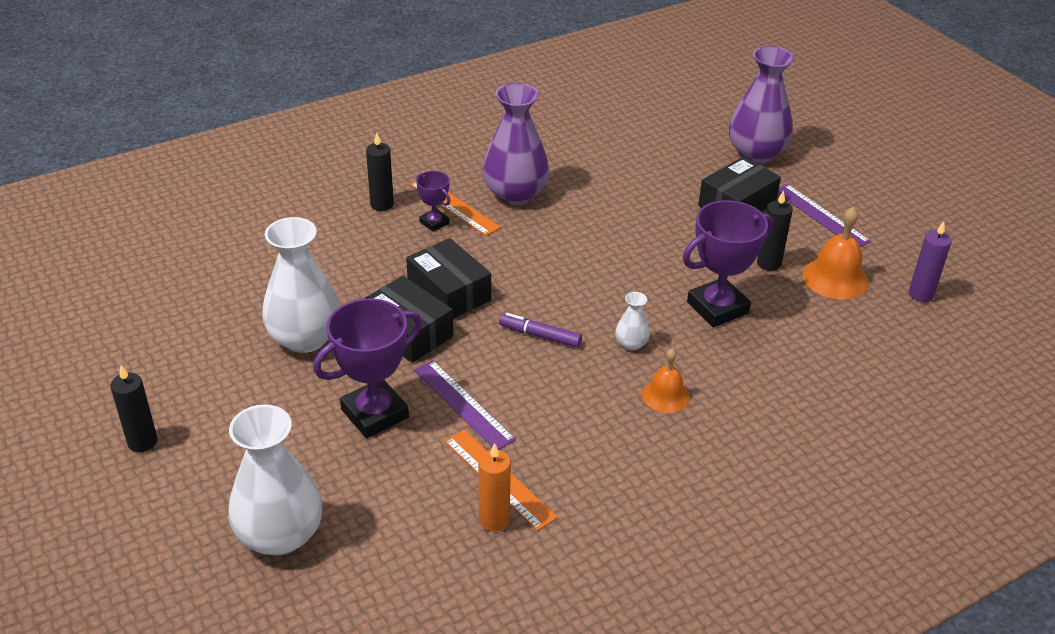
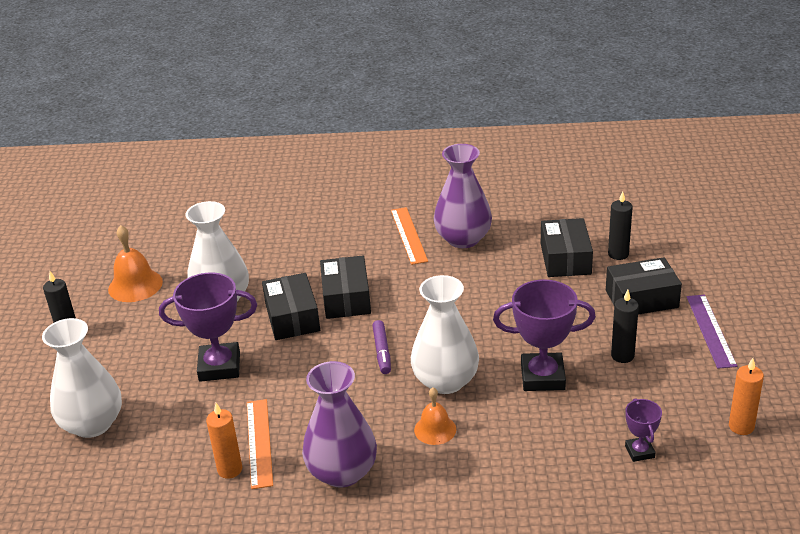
camera: 35 degrees right, 5 degrees down
black candle [366,133,394,211] -> black candle moved to [608,191,633,260]
purple ruler [414,360,516,450] -> none
purple trophy [416,171,450,232] -> purple trophy moved to [625,398,662,462]
purple marker [499,313,582,348] -> purple marker turned 150 degrees counterclockwise [372,320,391,374]
white vase [615,292,650,351] -> white vase [411,275,479,394], size x2.23
purple vase [729,46,794,163] -> purple vase moved to [302,361,377,488]
orange bell [803,207,869,300] -> orange bell moved to [108,225,163,302]
purple candle [909,221,952,302] -> orange candle [729,358,764,435]
none -> black box [541,218,593,277]

